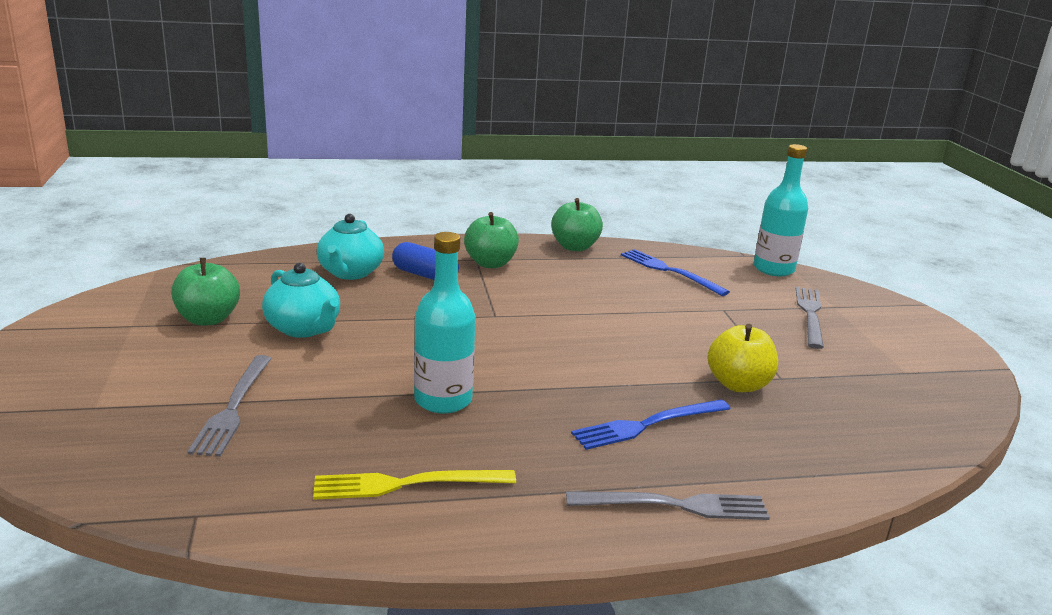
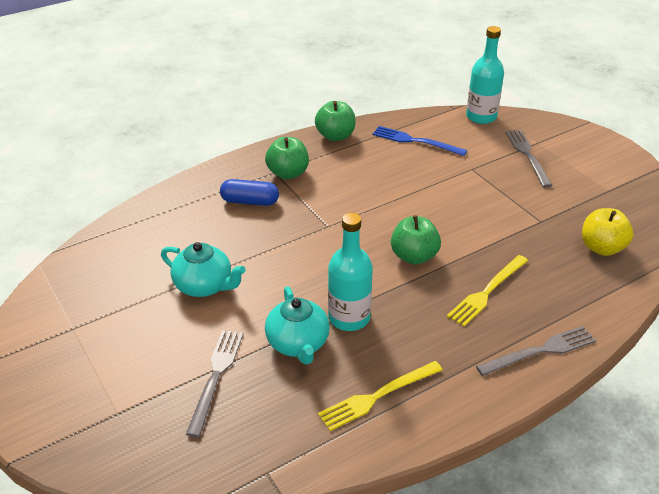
camera: 20 degrees left, 15 degrees up
green apple [171,258,240,325] -> green apple moved to [391,215,441,265]
grey fork [187,355,272,457] -> grey fork turned 150 degrees counterclockwise [186,330,243,437]
turquoise teapot [317,214,384,280] -> turquoise teapot moved to [265,286,330,364]
blue fork [571,399,731,450] -> yellow fork [447,255,528,326]
yellow apple [707,324,778,392] -> yellow apple moved to [582,208,633,256]

